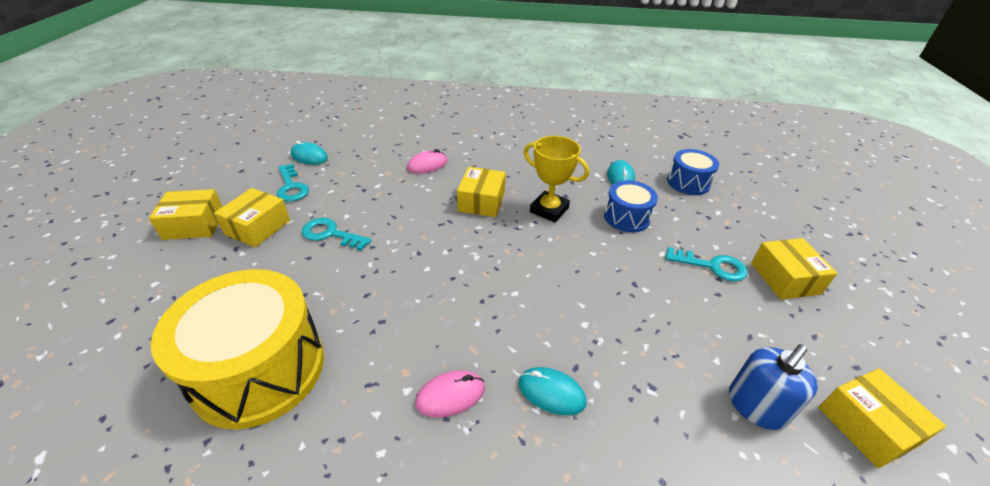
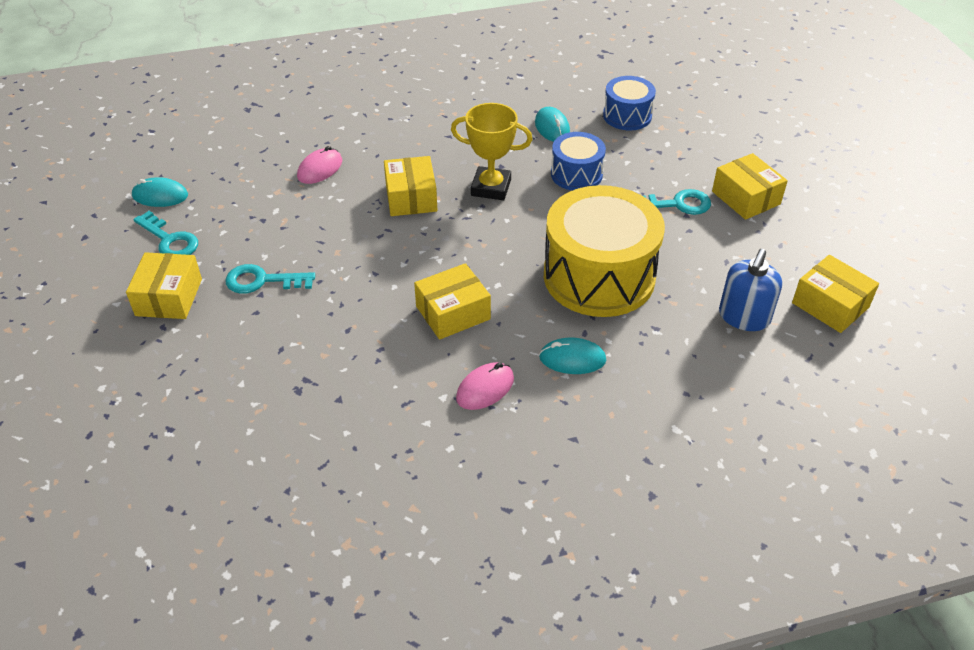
camera: 20 degrees left, 5 degrees up
yellow box [149,189,223,240] -> yellow box moved to [414,263,491,340]
yellow drum [151,269,324,429] -> yellow drum moved to [544,185,665,317]

